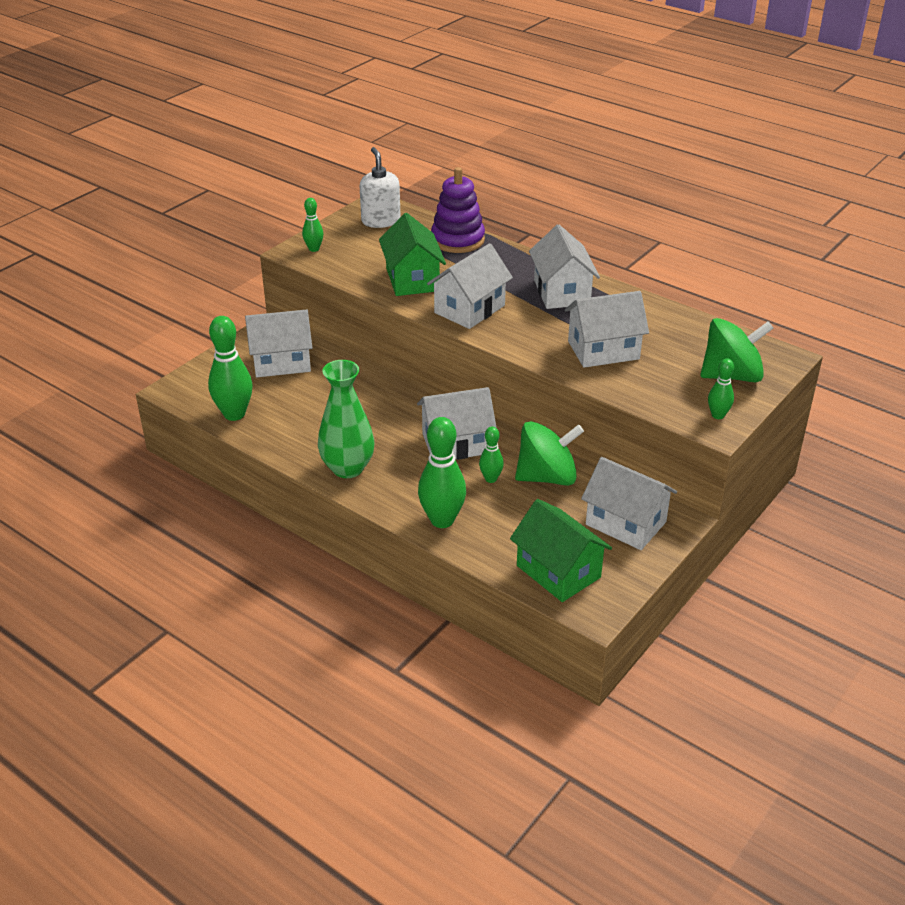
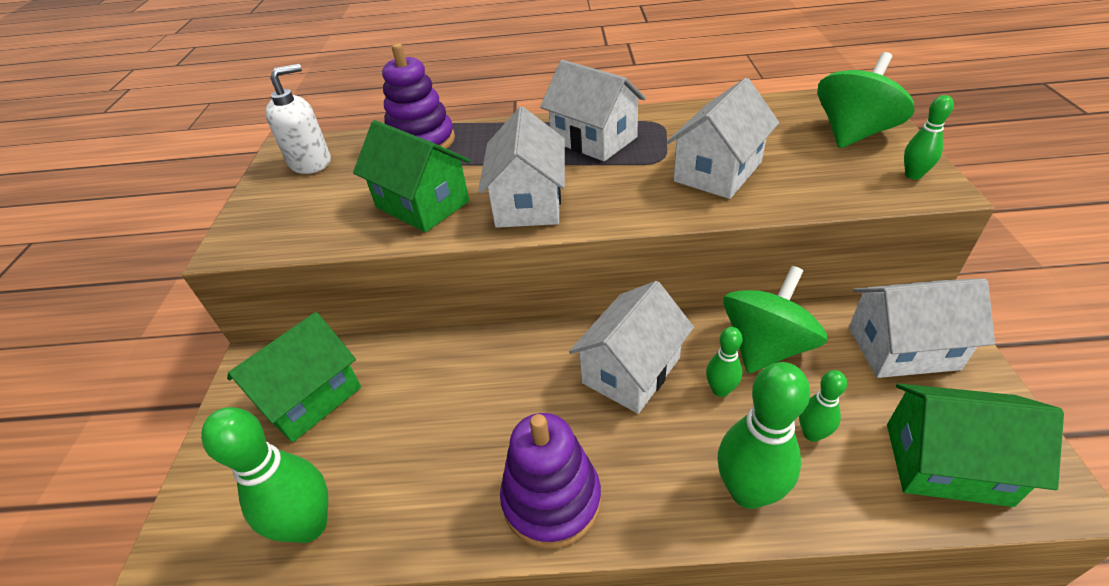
camera: 35 degrees left, 5 degrees up
white house [245,309,312,377] -> green house [227,312,361,442]
green bowling pin [302,198,324,252] -> green bowling pin moved to [799,370,847,442]
green vase [318,360,374,478] -> purple stacking toy [500,413,601,549]
white soap dispenser [360,147,401,228] -> white soap dispenser turned 105 degrees clockwise [265,64,331,174]

